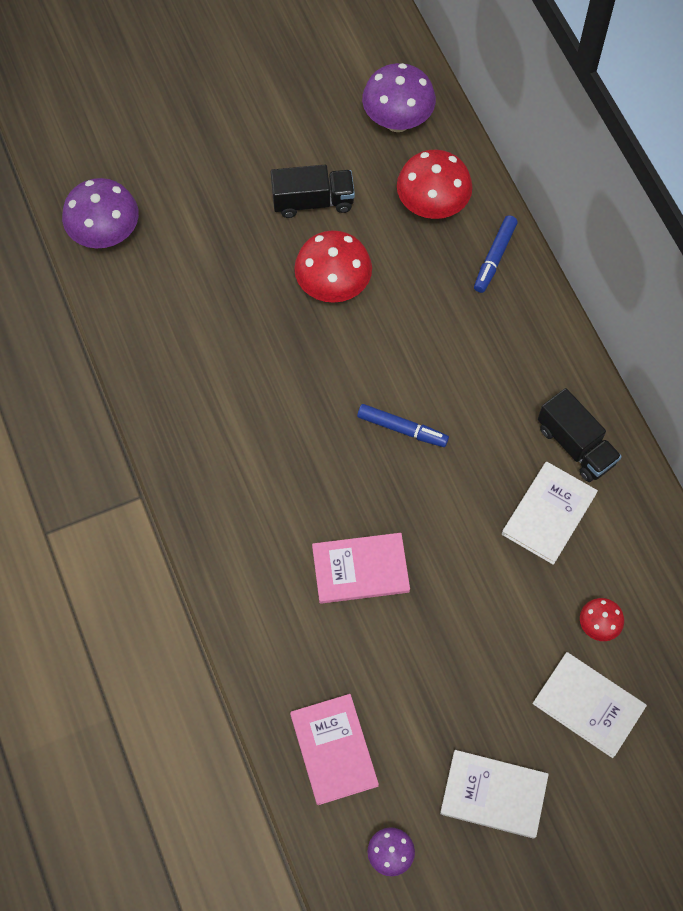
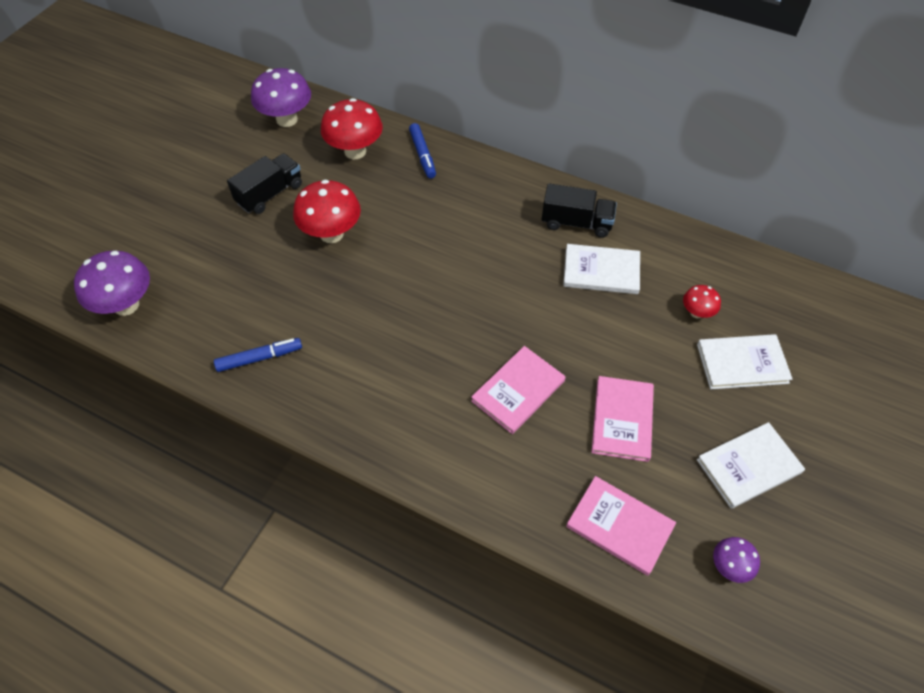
camera: 40 degrees left, 10 degrees down
blue marker [357,404,449,447] -> blue marker moved to [214,338,302,372]
white book [502,462,598,565] -> white book turned 75 degrees counterclockwise [563,244,640,294]
none -> pink book [591,376,654,462]

